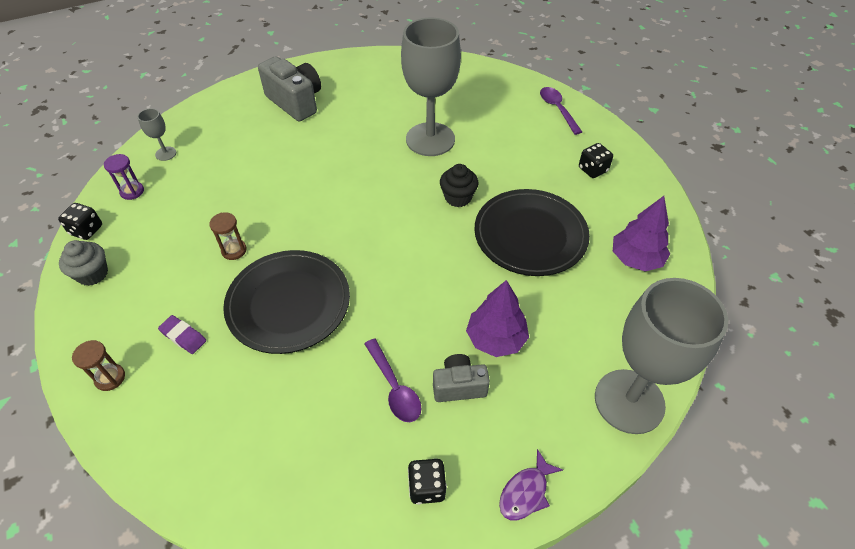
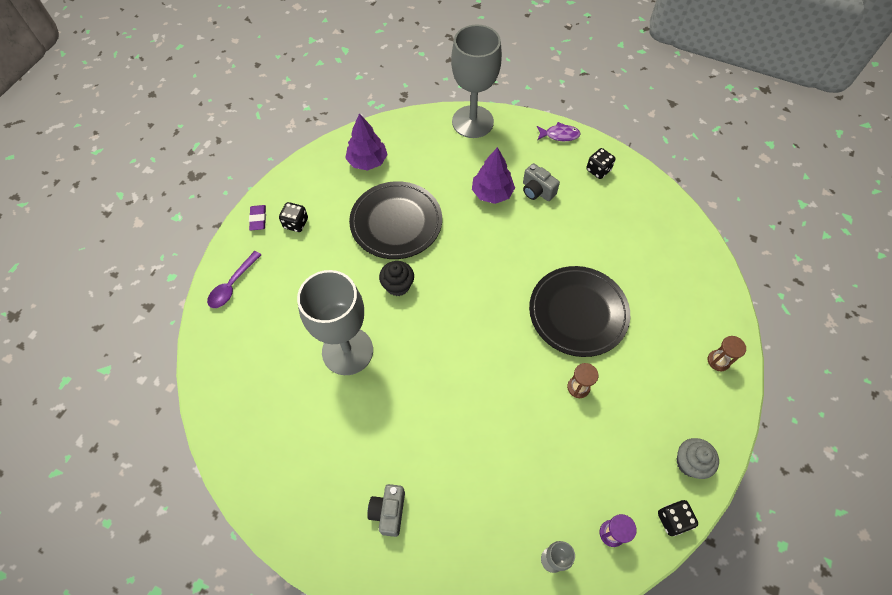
camera: 130 degrees left, 10 degrees up
purple eraser [158,315,206,354] -> purple eraser moved to [249,205,266,231]
grey camera [258,56,321,121] -> grey camera [367,484,405,537], size x0.60
purple spoon [364,338,422,422] -> none

